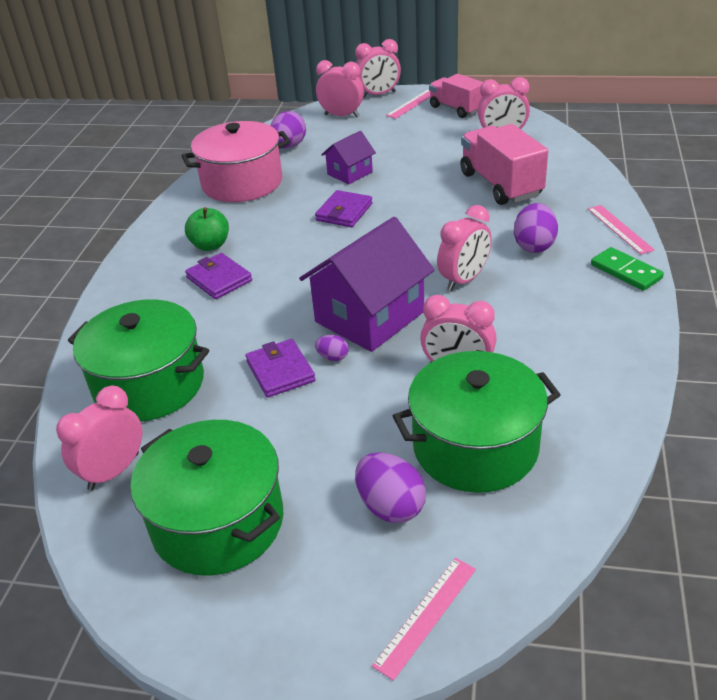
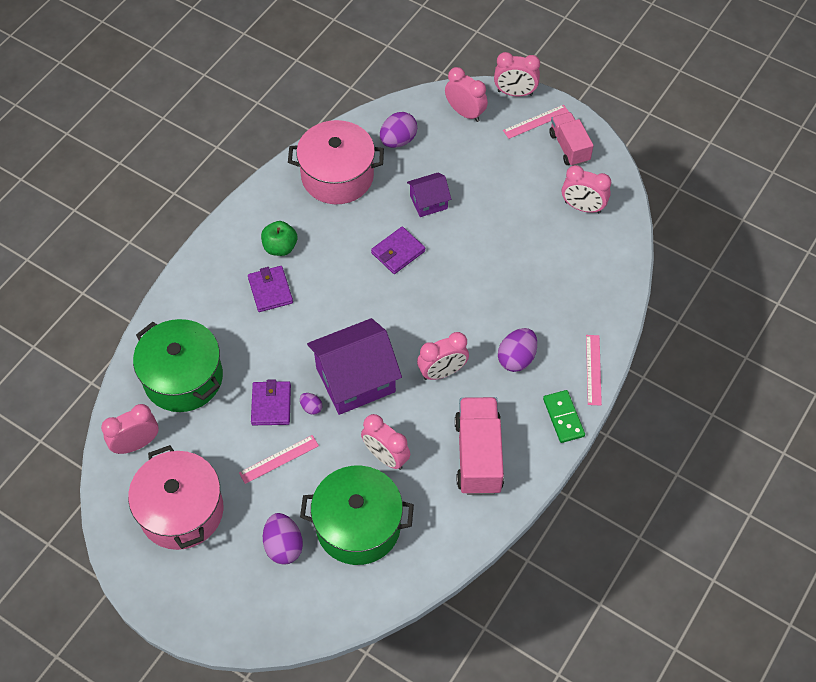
camera: 20 degrees right, 20 degrees up
green pot [130,420,283,576] -> pink pot [128,445,223,550]
pink ruler [372,558,476,681] -> pink ruler moved to [239,435,319,484]
pink truck [460,124,548,205] -> pink truck moved to [455,397,504,495]

